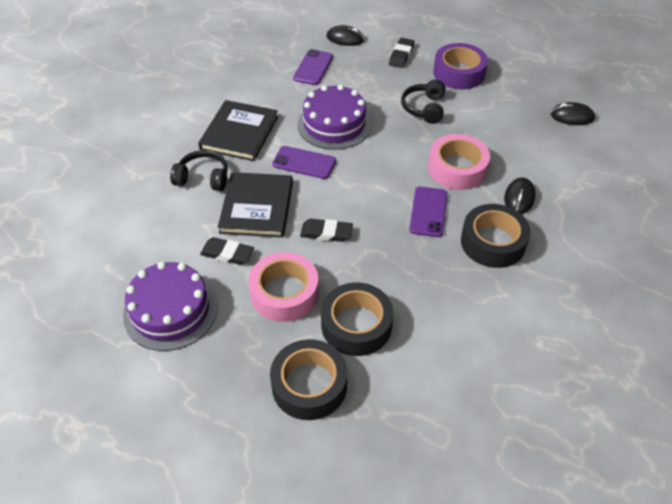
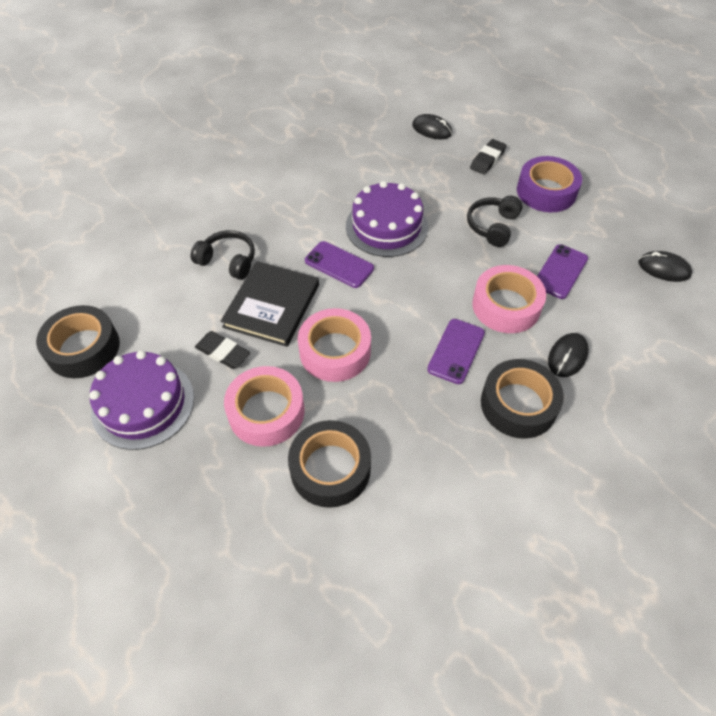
camera: 15 degrees right, 5 degrees up
black book [198,100,278,161] -> none
black tape [270,339,347,420] -> black tape moved to [36,305,120,378]
purple phone [293,49,333,85] -> purple phone moved to [537,244,588,299]
black eraser [300,219,353,242] -> pink tape [298,308,371,382]

